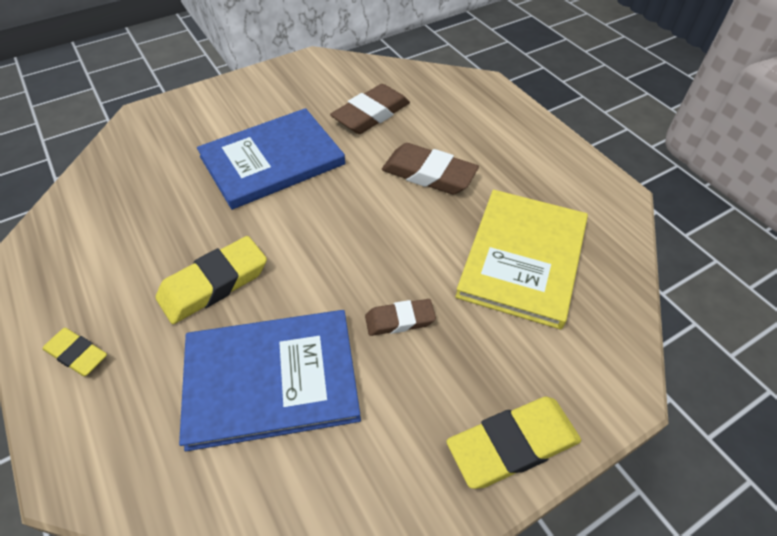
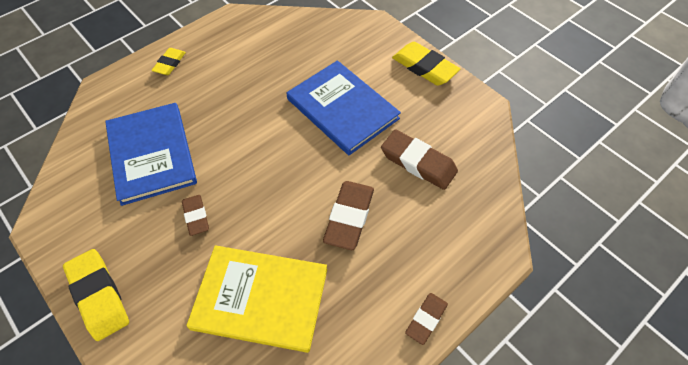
camera: 80 degrees right, 5 degrees up
yellow eraser [156,236,267,324] -> yellow eraser moved to [392,42,460,86]
none -> brown eraser [405,293,448,345]

